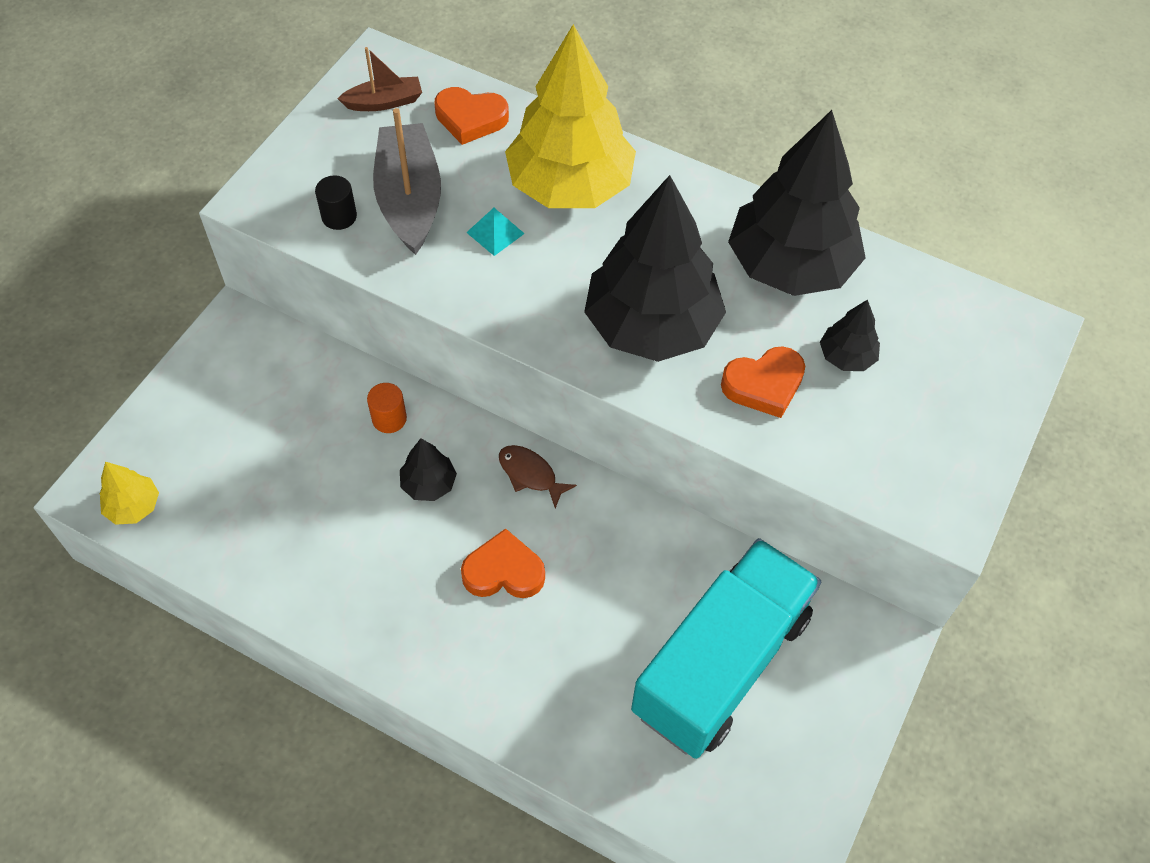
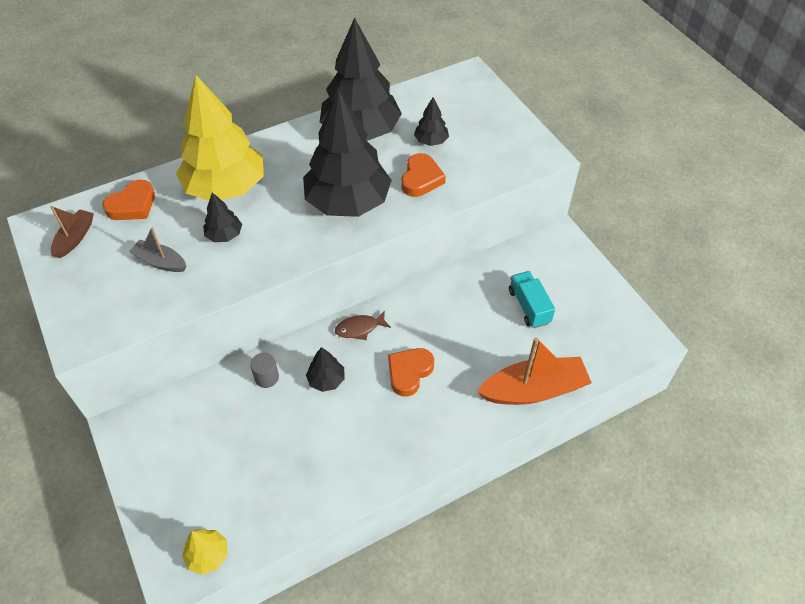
camera: 55 degrees left, 5 degrees down
black cylinder [315,175,357,230] -> none
orange cylinder [367,383,407,433] -> grey cylinder [250,353,279,388]
grey boat [373,108,441,255] -> grey boat [129,228,186,272], size x0.55
turquoise pyramid [466,208,525,256] -> black tree [203,192,242,242]
turquoise truck [631,538,821,759] -> turquoise truck [509,271,555,328], size x0.46
none -> orange boat [477,337,592,405]

